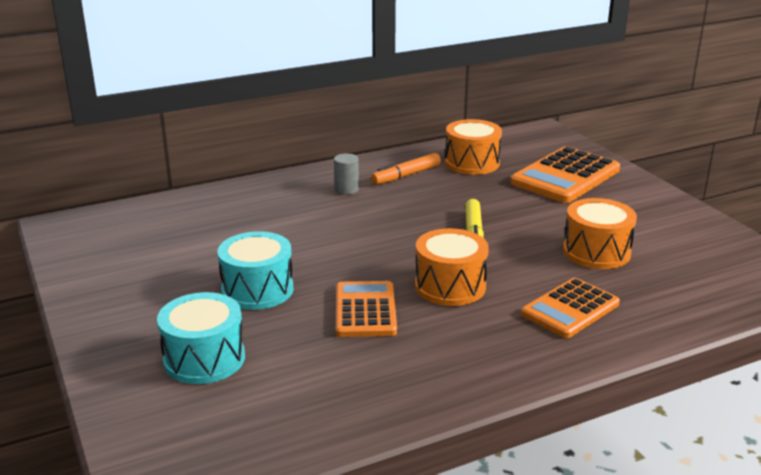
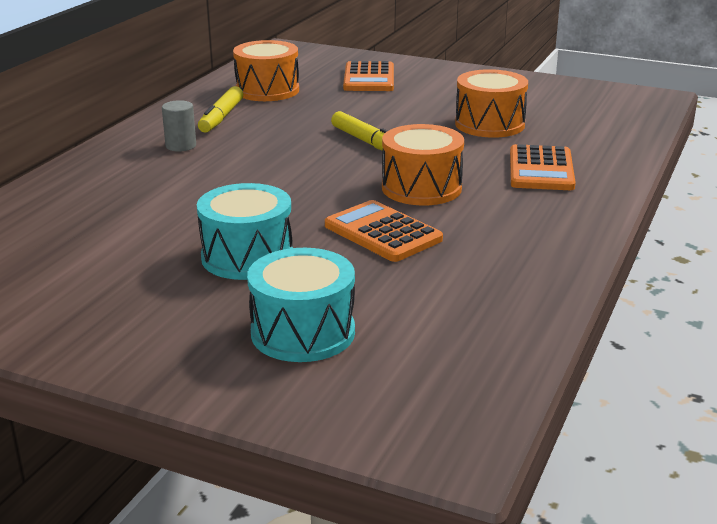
camera: 40 degrees left, 0 degrees up
orange marker [371,153,441,185] -> yellow marker [198,86,243,133]
orange calculator [510,146,620,203] -> orange calculator [343,61,394,91], size x0.66

